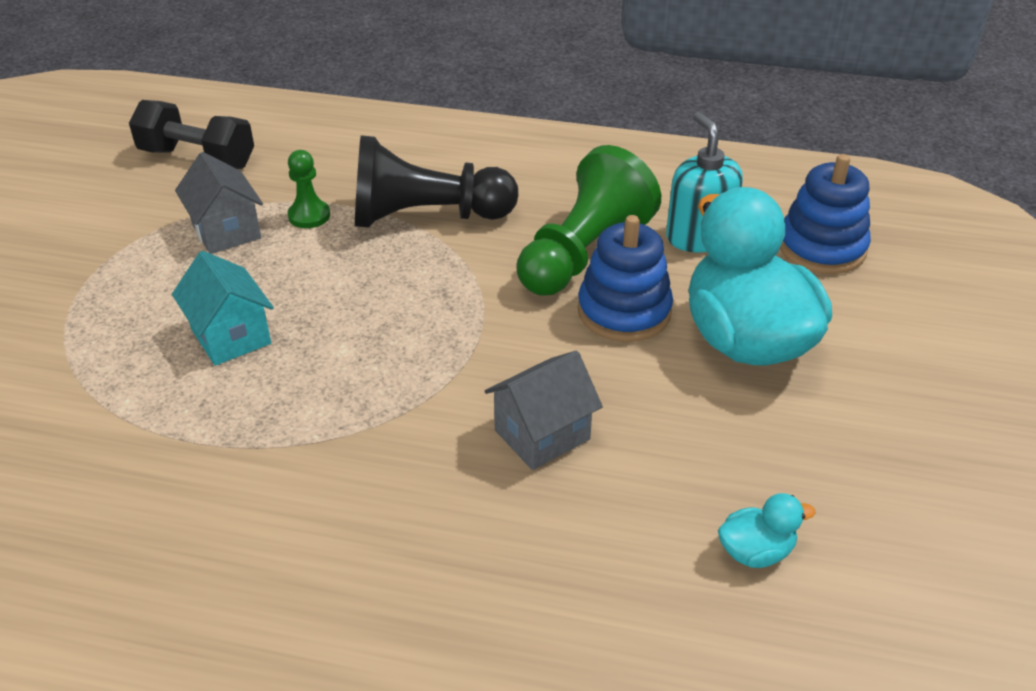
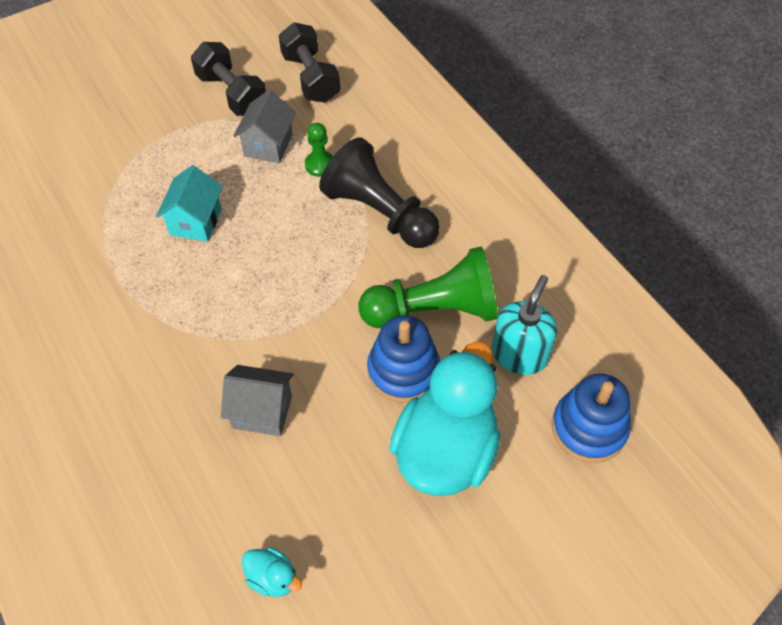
camera: 45 degrees right, 15 degrees up
none -> black dumbbell [191,42,266,116]

